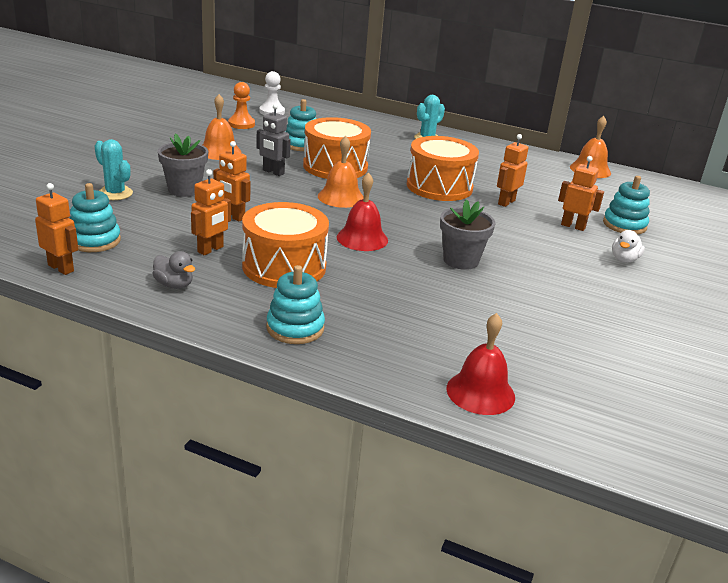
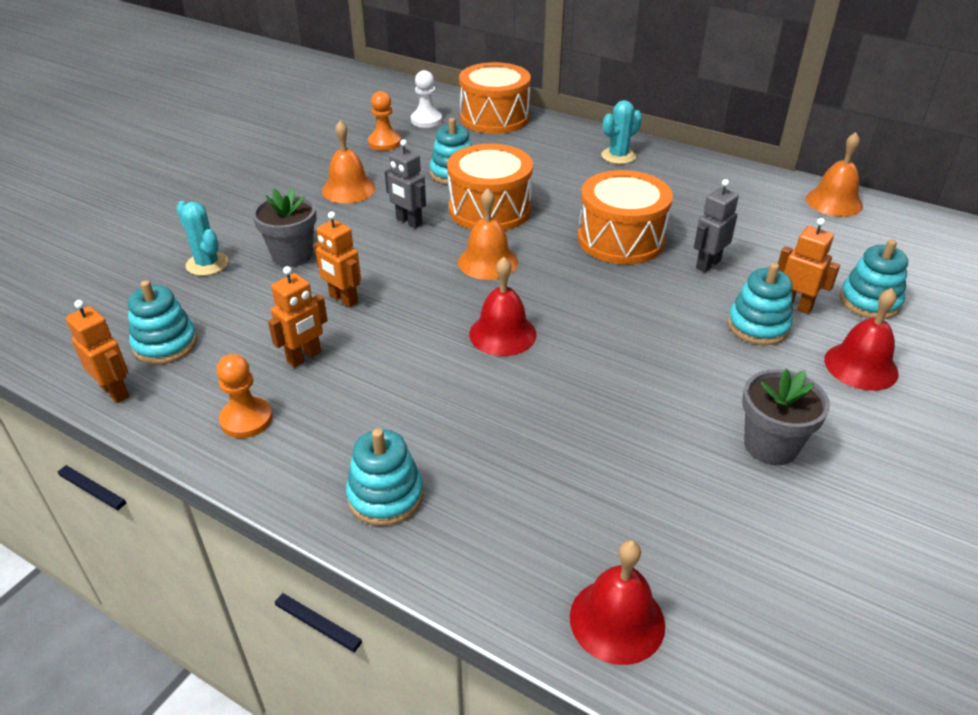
camera: 10 degrees right, 10 degrees up
grey duck [152,251,195,289] -> orange pawn [217,354,272,438]
orange drum [242,202,329,288] -> orange drum moved to [459,62,531,134]
grey flower pot [440,199,496,270] -> grey flower pot moved to [742,369,830,465]
orange robot [497,134,529,207] -> grey robot [694,179,739,272]
white duck [612,230,645,263] -> red bell [824,288,899,391]
none -> turquoise stacking toy [728,263,793,345]

